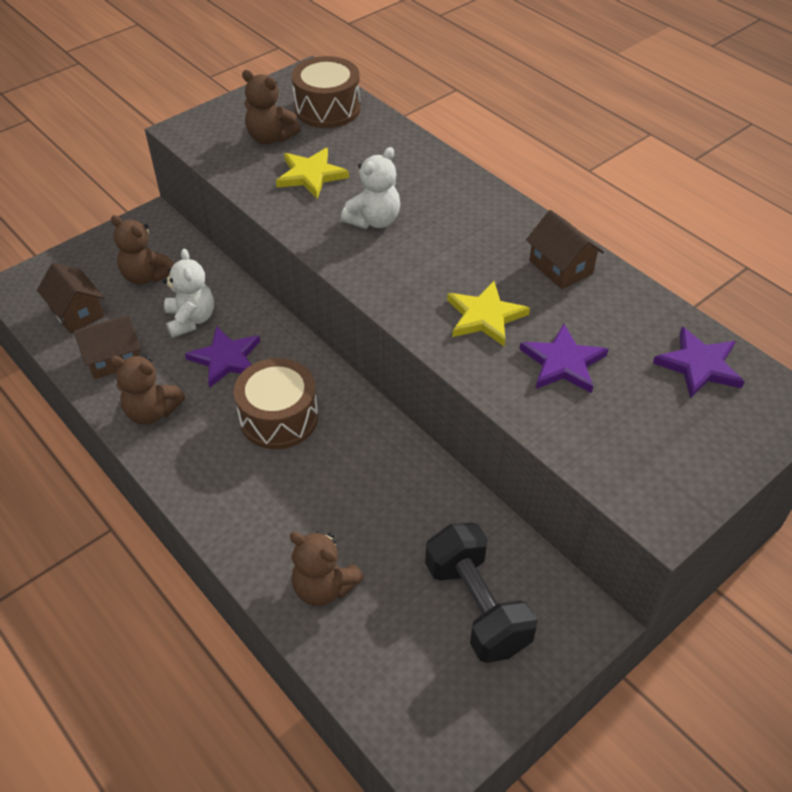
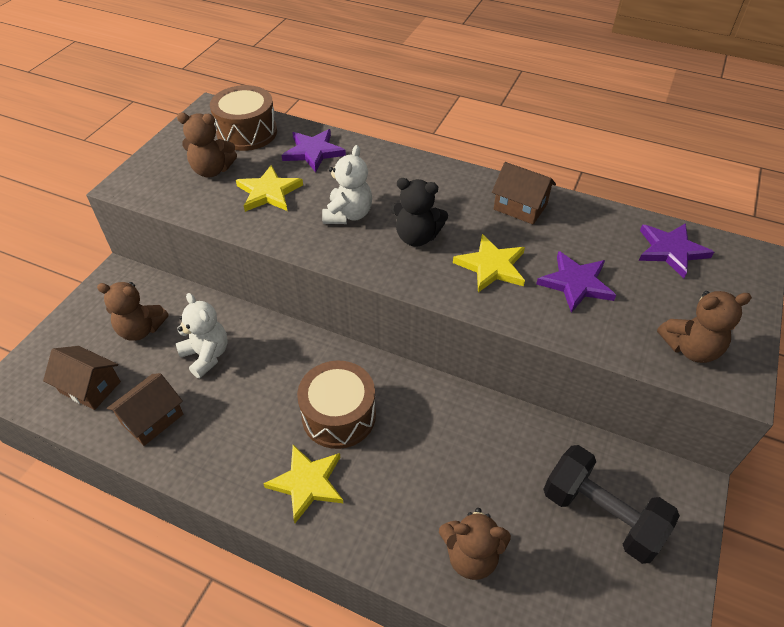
camera: 25 degrees left, 0 degrees up
brown teddy bear [110,356,185,424] -> brown teddy bear moved to [657,291,752,363]
purple star [185,326,260,388] -> purple star moved to [282,129,346,172]
none -> yellow star [263,445,343,523]
none -> black teddy bear [391,178,448,247]

